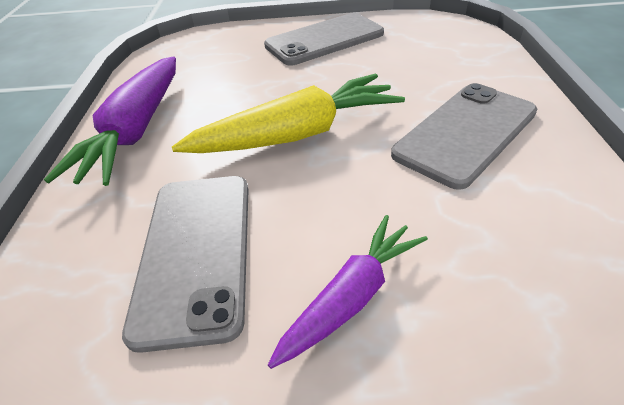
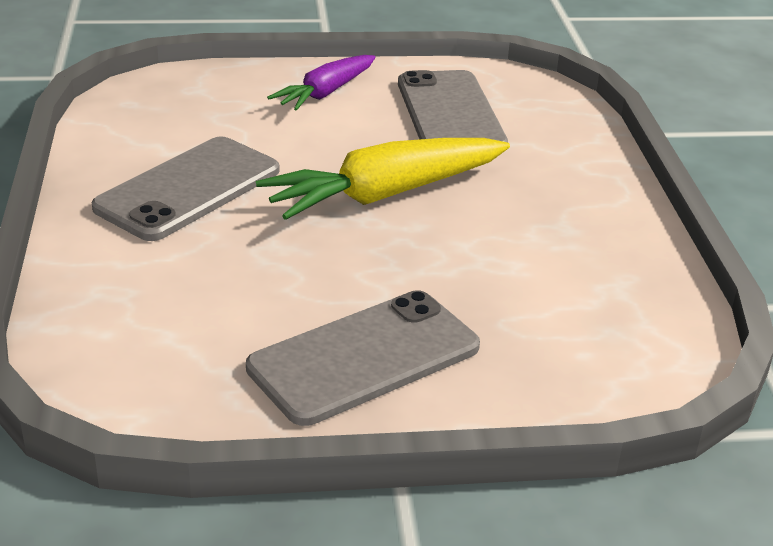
camera: 170 degrees right, 10 degrees down
purple carrot [44,57,176,186] -> none

